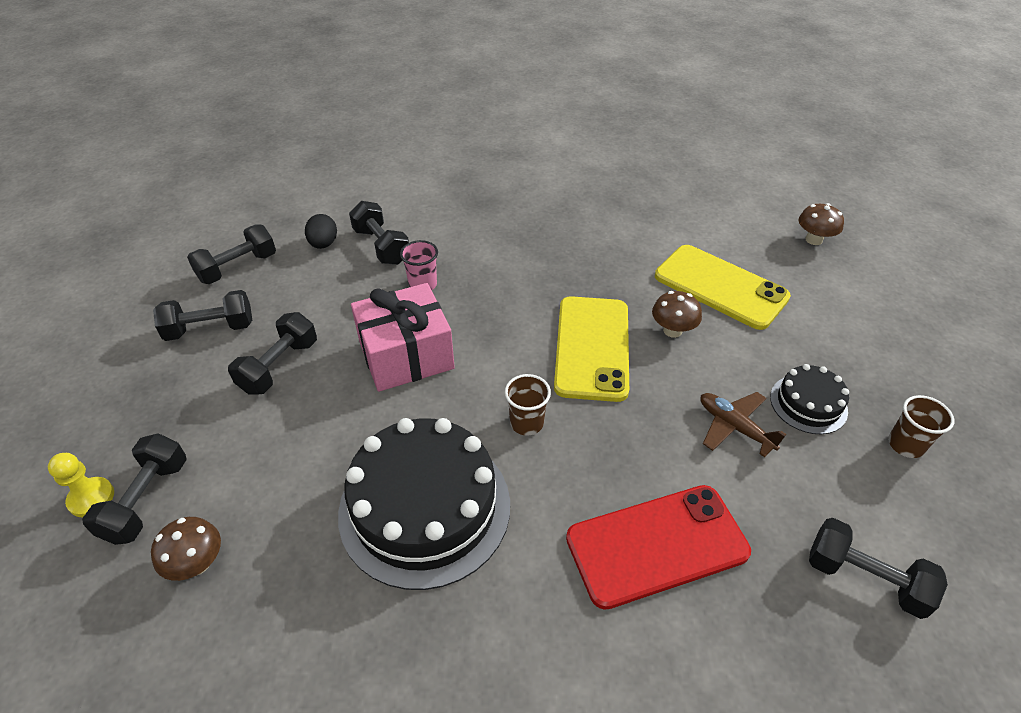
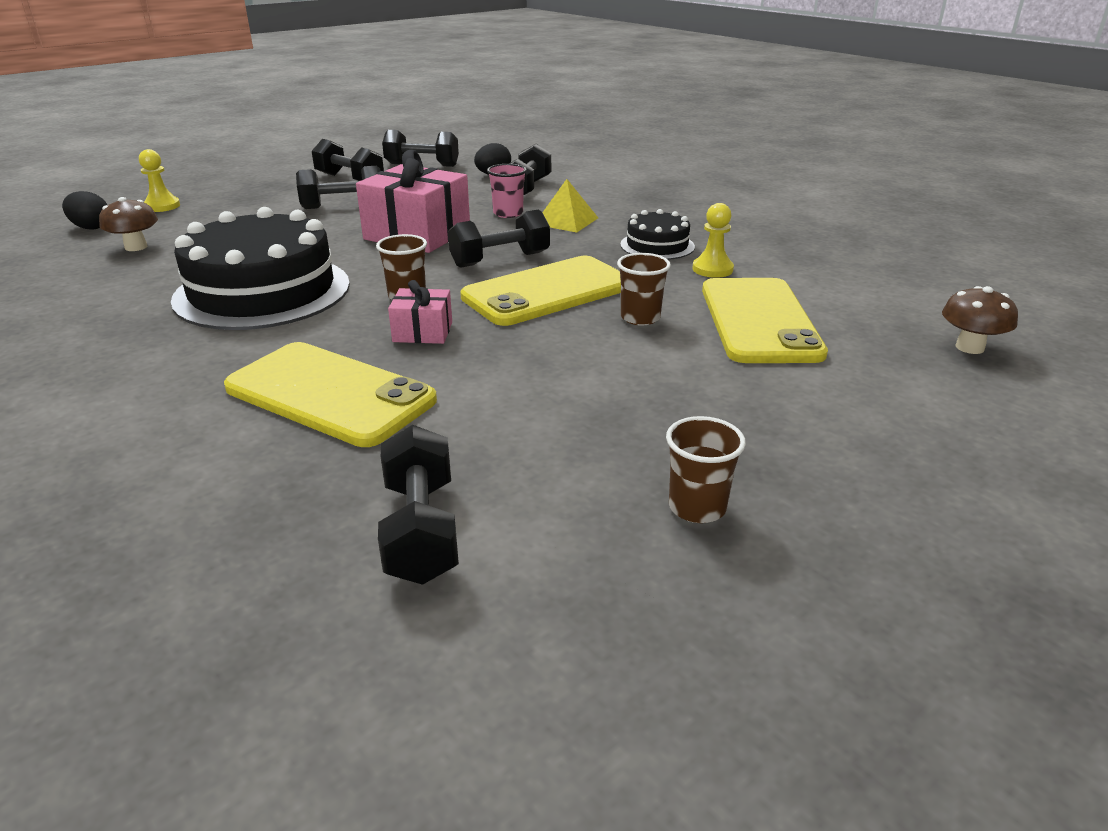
camera: 50 degrees right, 15 degrees down
black dumbbell [82,433,187,545] -> black dumbbell moved to [448,209,550,268]
red phone [566,485,751,610] -> yellow phone [224,342,437,447]
brown mushroom [652,291,702,338] -> brown cup [617,253,671,325]
brown plane [700,392,786,457] -> none
black cake [770,364,849,434] -> black cake moved to [620,209,695,260]
none -> black egg [62,191,107,230]
none -> pink gift [388,280,452,344]
none -> yellow pyramid [542,179,598,233]
none -> yellow pawn [692,203,734,278]

